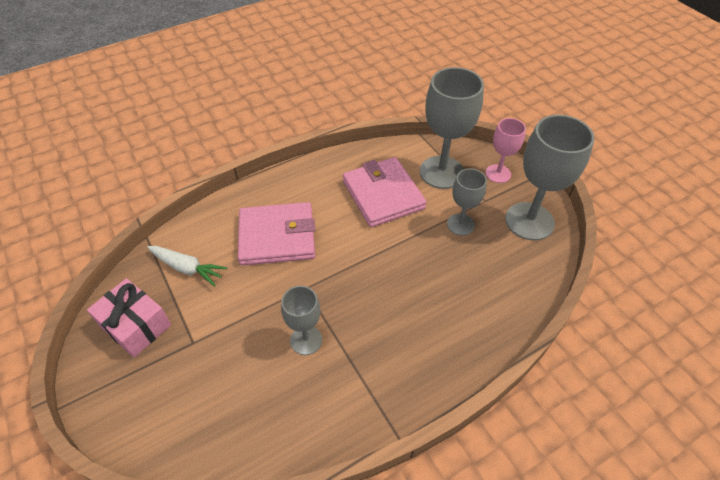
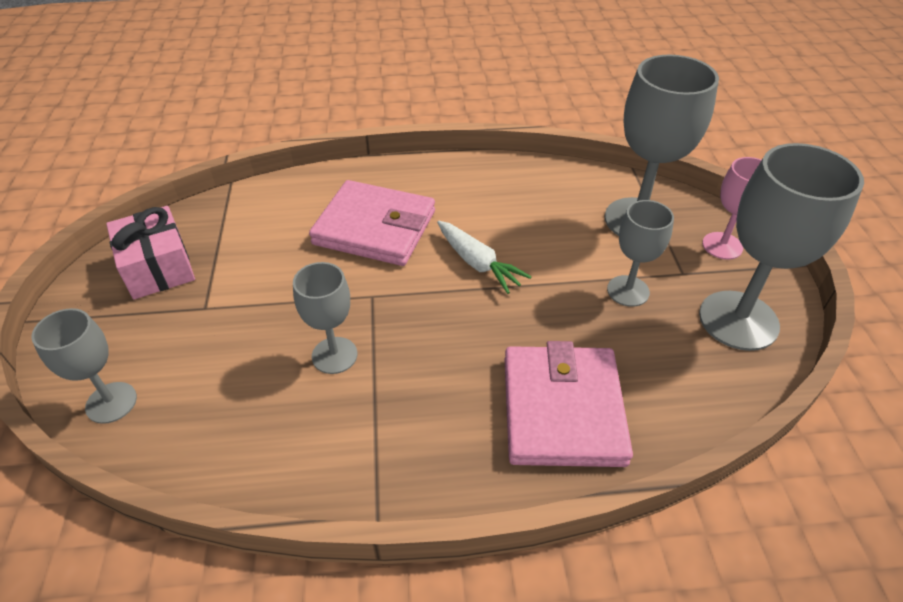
camera: 25 degrees right, 5 degrees down
white carrot [147,246,228,287] -> white carrot moved to [437,221,532,294]
pink wallet [343,157,426,227] -> pink wallet moved to [505,341,633,467]
none -> grey goblet [31,308,137,424]

